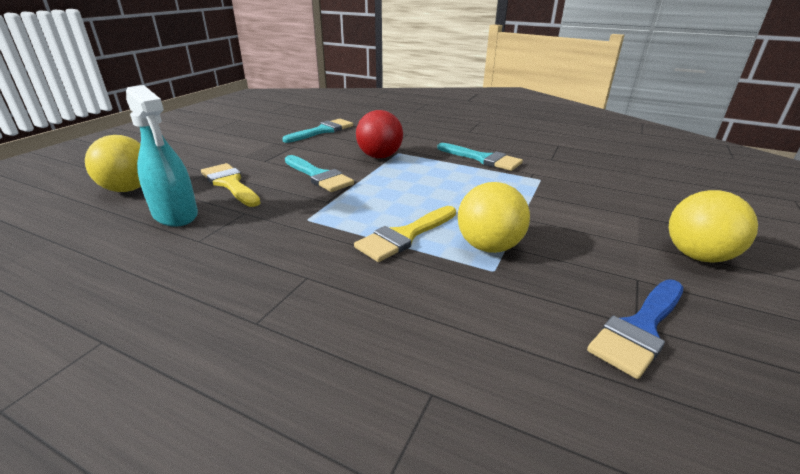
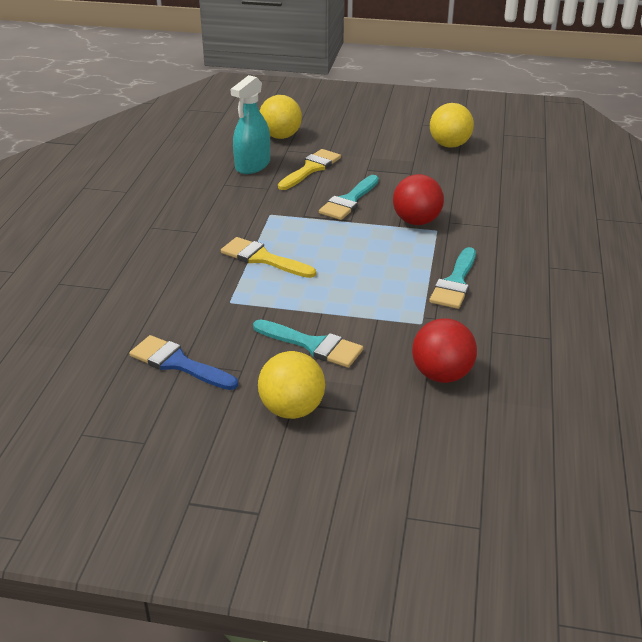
camera: 75 degrees right, 5 degrees up
turquoise brush [282,119,353,143] -> turquoise brush moved to [253,320,363,368]
yellow ball [458,182,530,253] -> yellow ball moved to [430,103,474,148]
none -> red ball [412,318,477,383]

